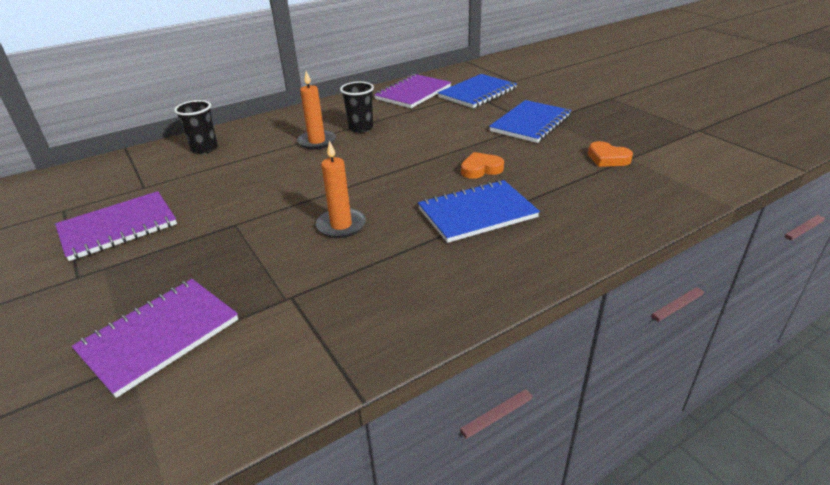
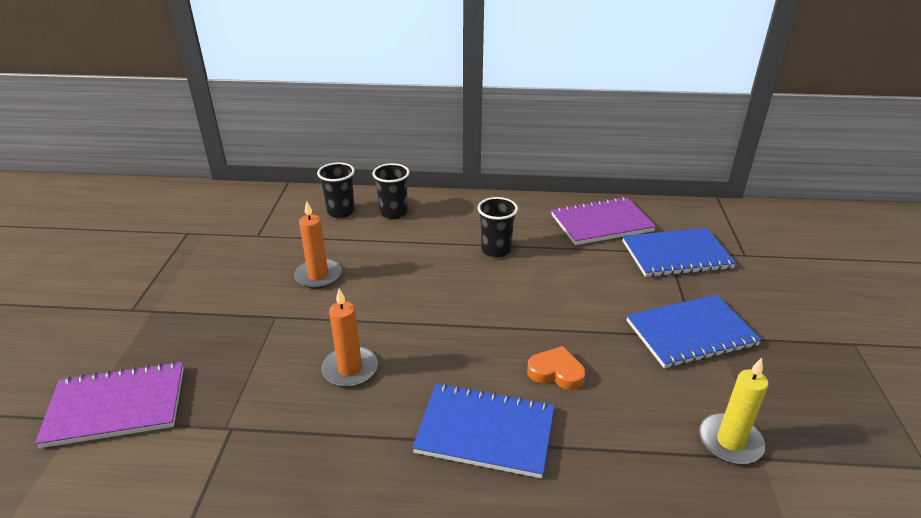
camera: 35 degrees right, 0 degrees up
purple notebook [55,191,177,261] -> none
orange candle [297,71,336,149] -> orange candle moved to [294,201,342,289]
orange heart [588,141,633,167] -> yellow candle [699,358,769,464]
none -> black cup [372,163,410,219]

